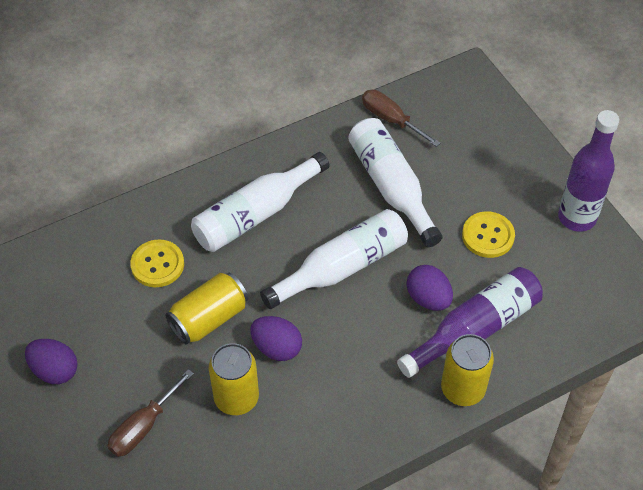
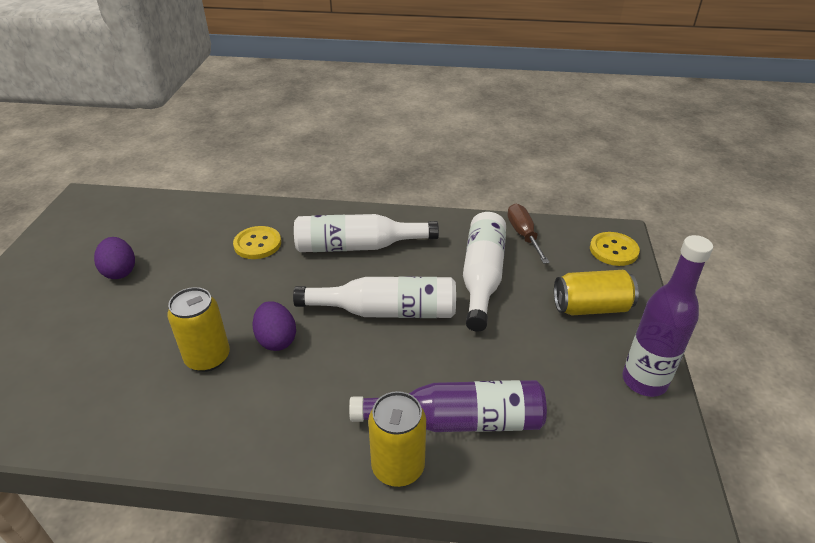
camera: 35 degrees right, 15 degrees down
brown screwdriver [108,369,194,457] -> none
yellow can [165,273,248,345] -> yellow can moved to [554,270,639,315]
purple egg [407,265,453,311] -> none
yellow button [462,211,515,258] -> yellow button moved to [590,232,640,266]

